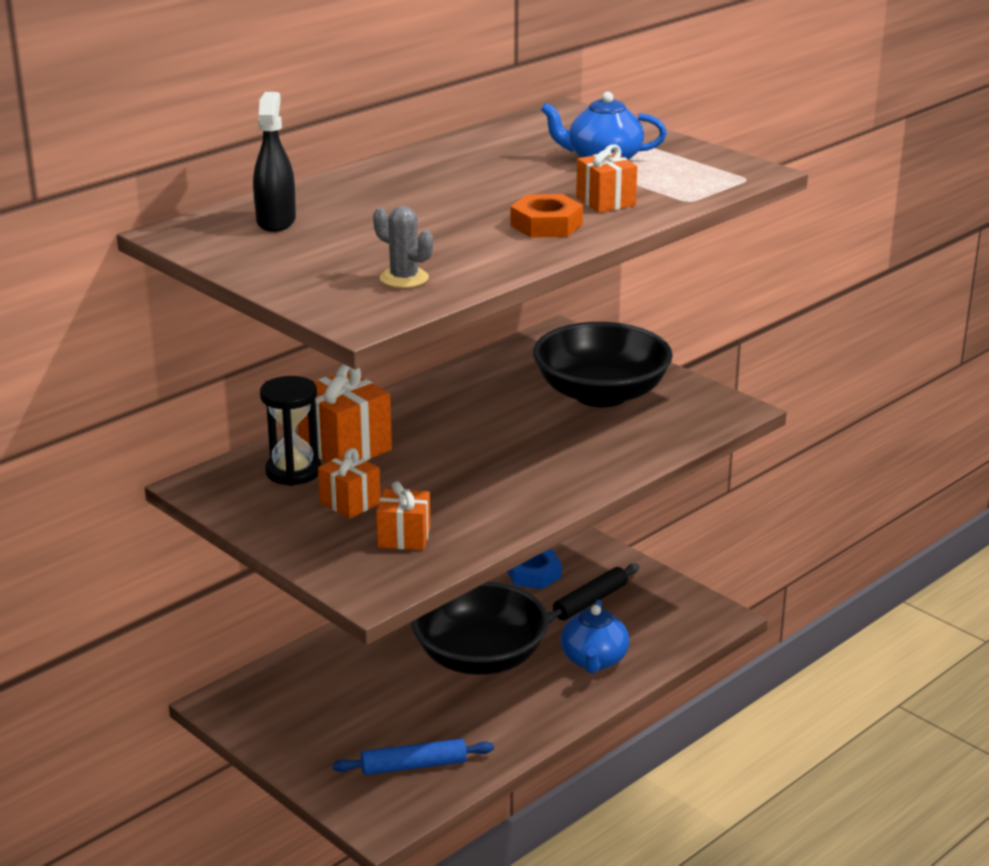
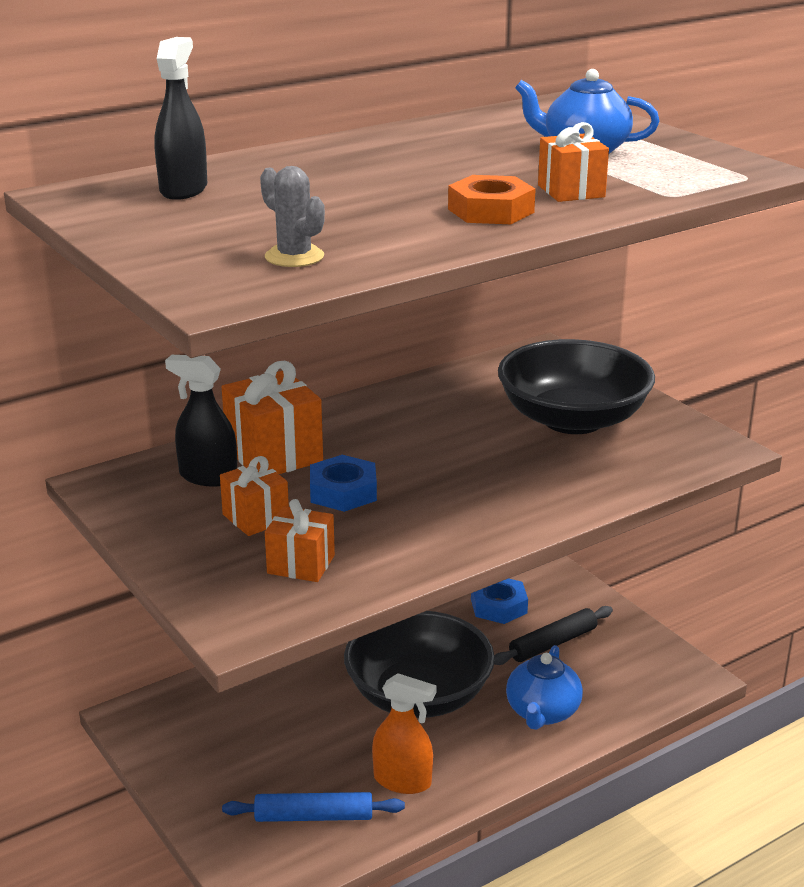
camera: 10 degrees right, 0 degrees up
black hourglass [260,376,321,486] -> black spray bottle [165,355,237,487]
none -> blue nut [310,455,377,512]
none -> orange spray bottle [372,673,437,794]

